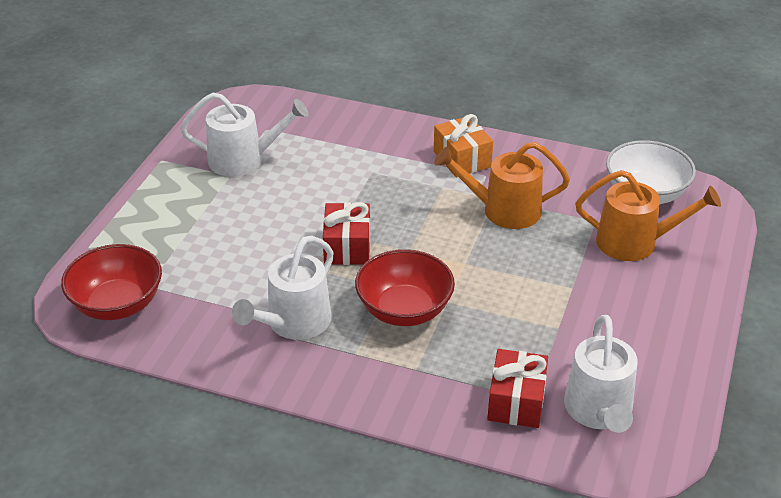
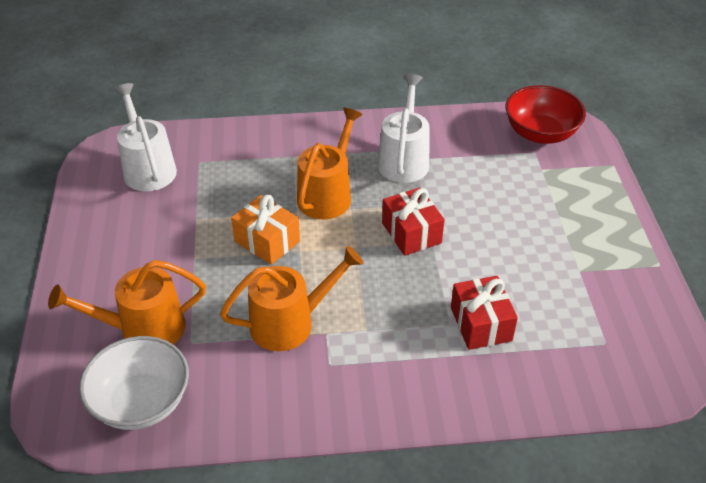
camera: 155 degrees right, 5 degrees up
white watering can [181,92,309,177] -> none
red bowl [355,249,455,326] -> orange watering can [297,108,363,219]
orange gift [434,114,493,177] -> orange gift moved to [231,195,300,265]
red gift [487,349,548,428] -> red gift moved to [451,276,518,350]

